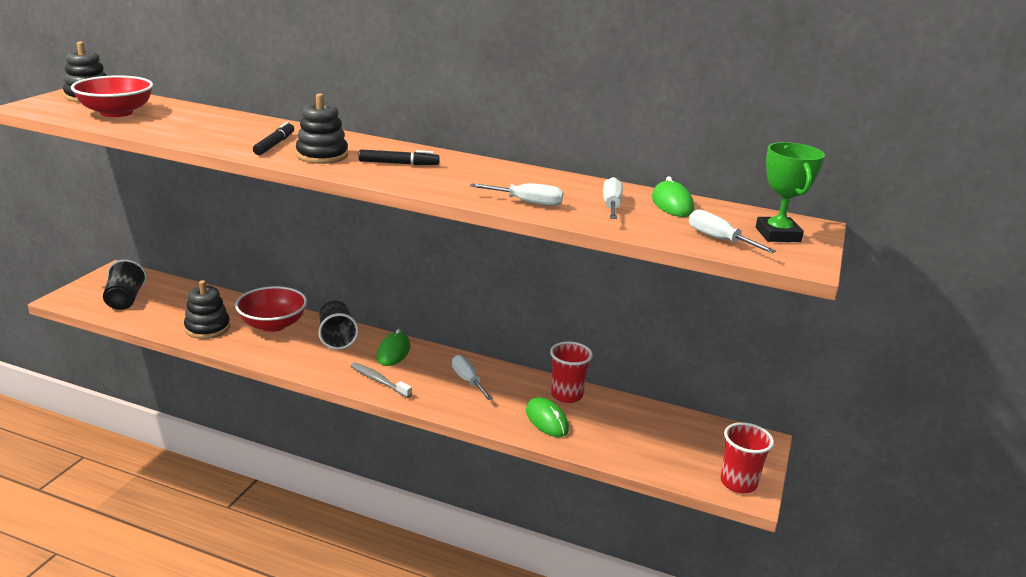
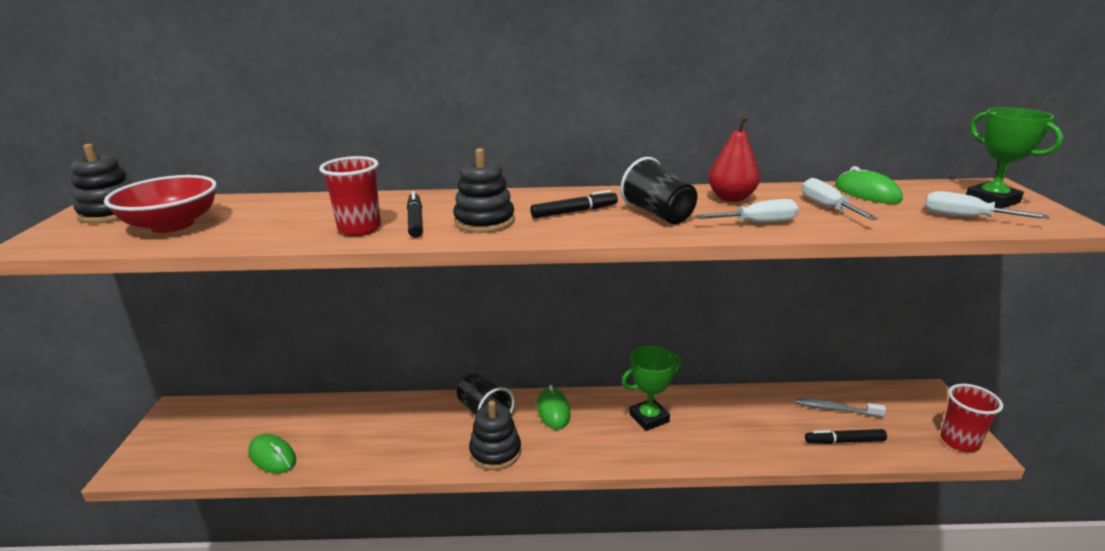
camera: 20 degrees left, 0 degrees up
black cup [103,259,147,310] -> black cup moved to [620,157,697,224]
black stacking toy [184,280,230,339] -> black stacking toy moved to [469,401,521,470]
red bowl [235,286,307,332] -> none
grey toothbrush [350,362,412,398] -> grey toothbrush moved to [795,398,886,418]
white screwdriver [452,355,493,400] -> green trophy [622,346,682,431]
green mouse [526,397,569,437] -> green mouse moved to [248,434,296,473]
red cup [550,341,593,403] -> red cup moved to [319,156,381,236]
none -> red pear [708,116,760,202]
none -> black marker [805,429,887,444]

